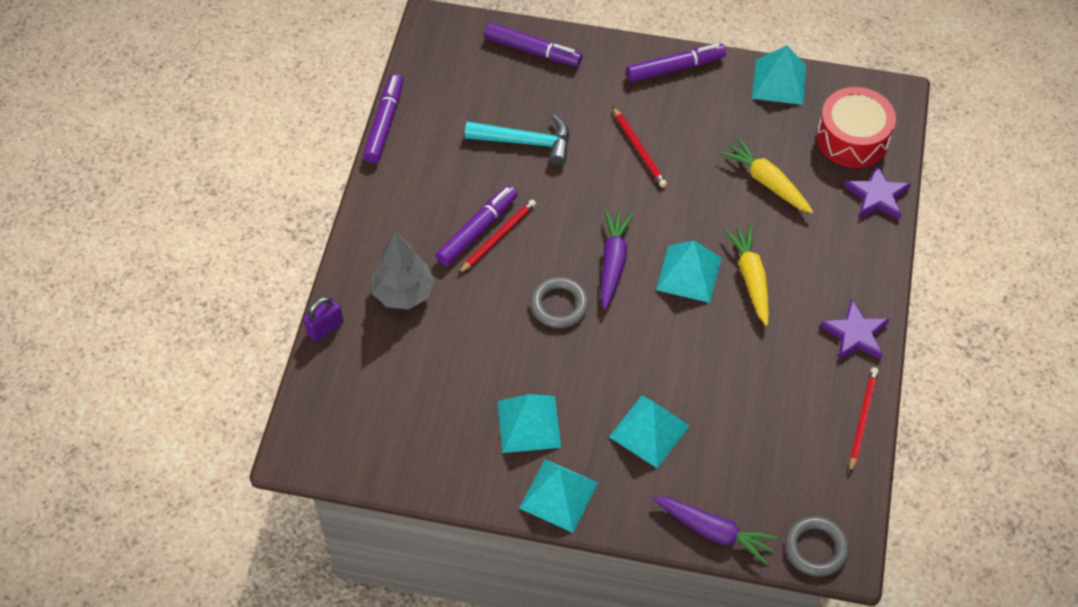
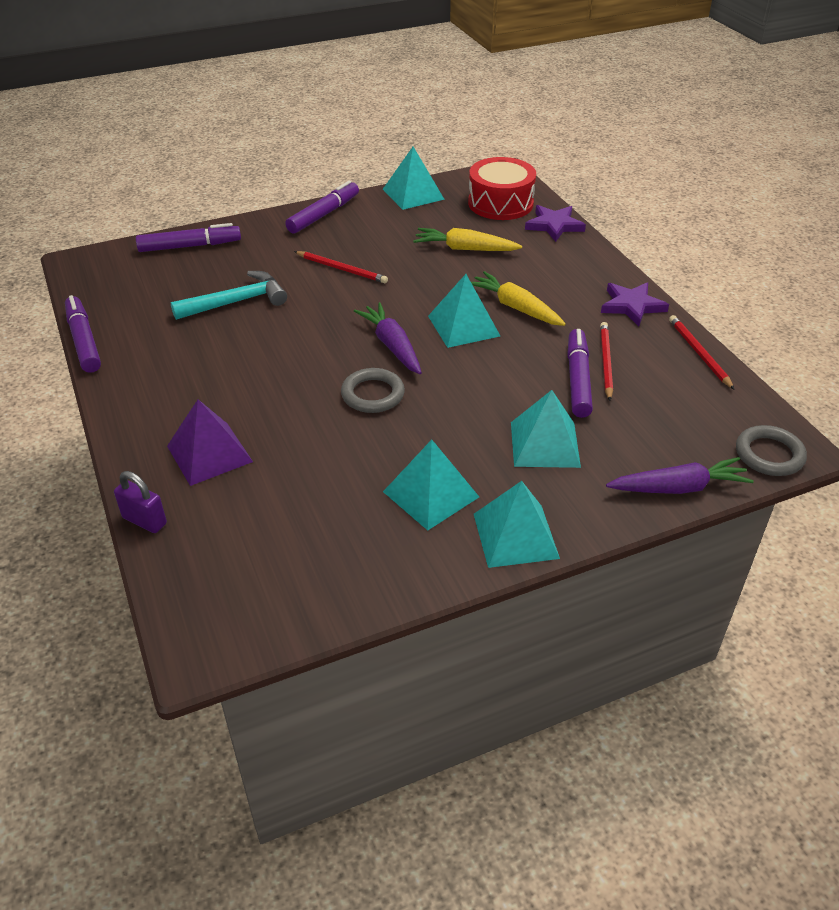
camera: 35 degrees left, 15 degrees down
purple padlock [303,297,343,342] -> purple padlock turned 75 degrees counterclockwise [114,471,167,533]
grey tree [372,232,435,309] -> purple pyramid [167,399,253,486]
purple marker [436,185,518,266] -> purple marker moved to [567,329,593,418]
red pencil [458,199,536,274] -> red pencil moved to [600,322,613,401]

